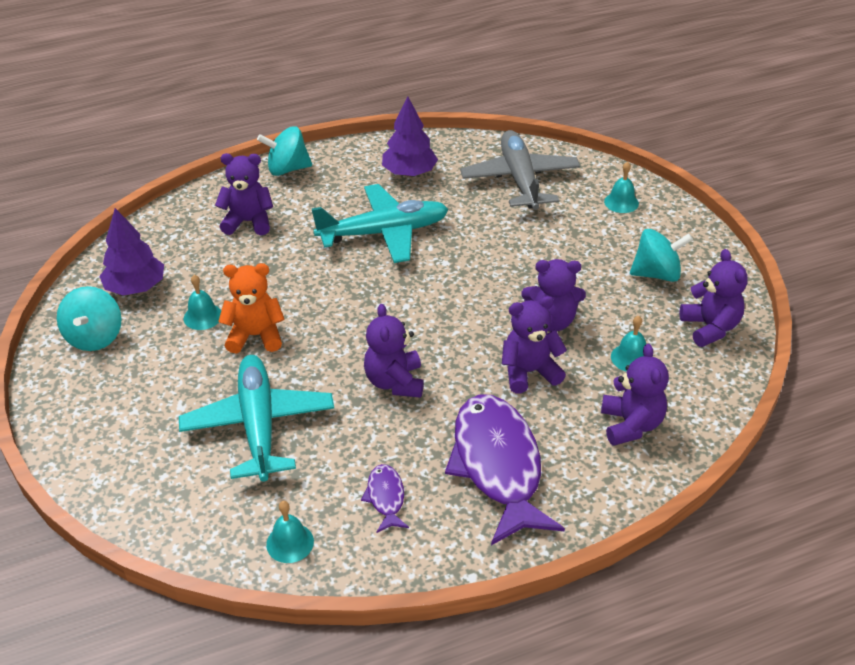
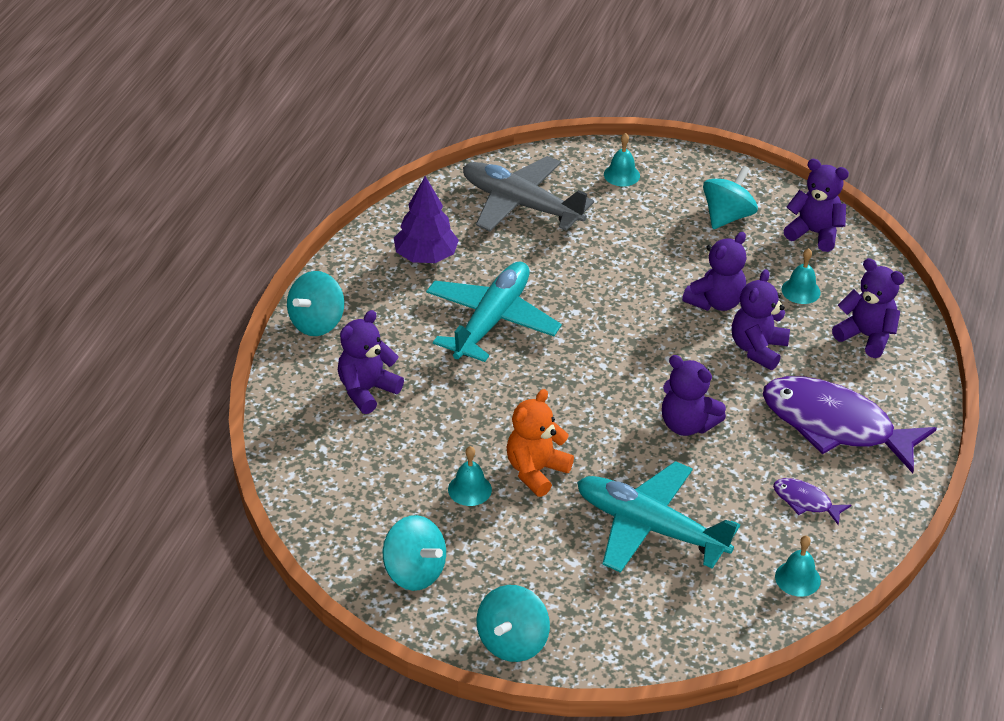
camera: 50 degrees left, 0 degrees up
purple tree [99,208,164,296] -> none
none -> turquoise spinning top [476,585,550,662]

